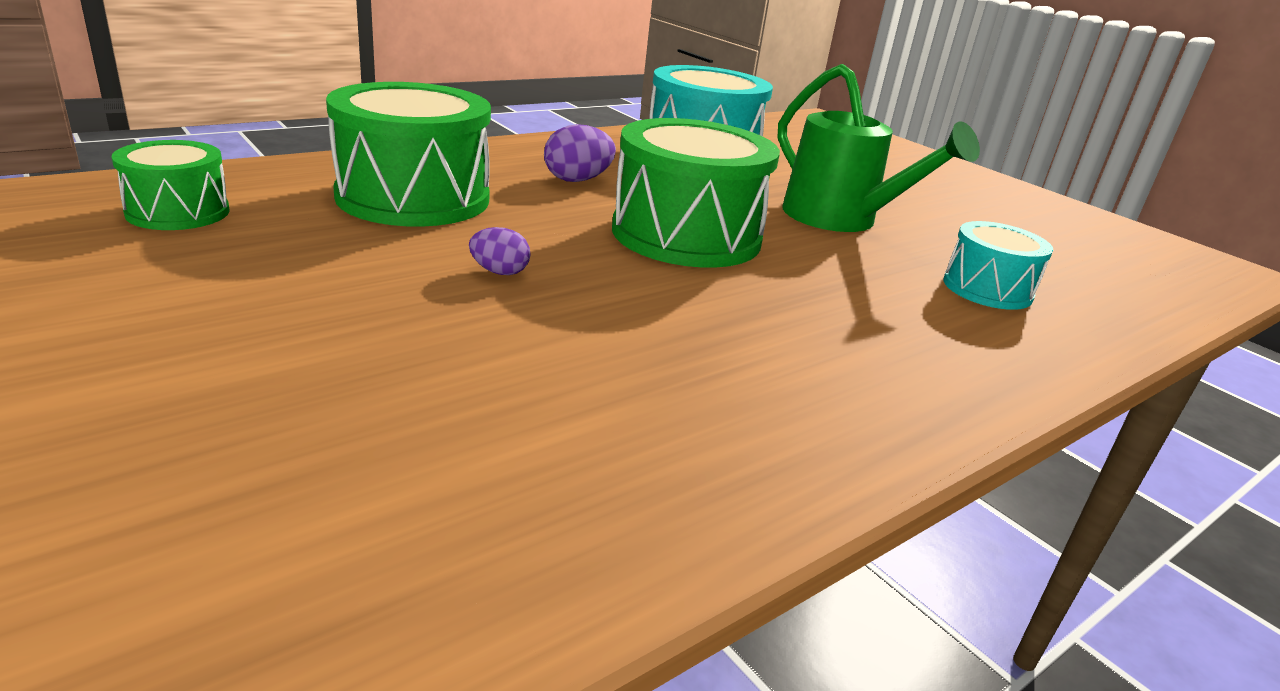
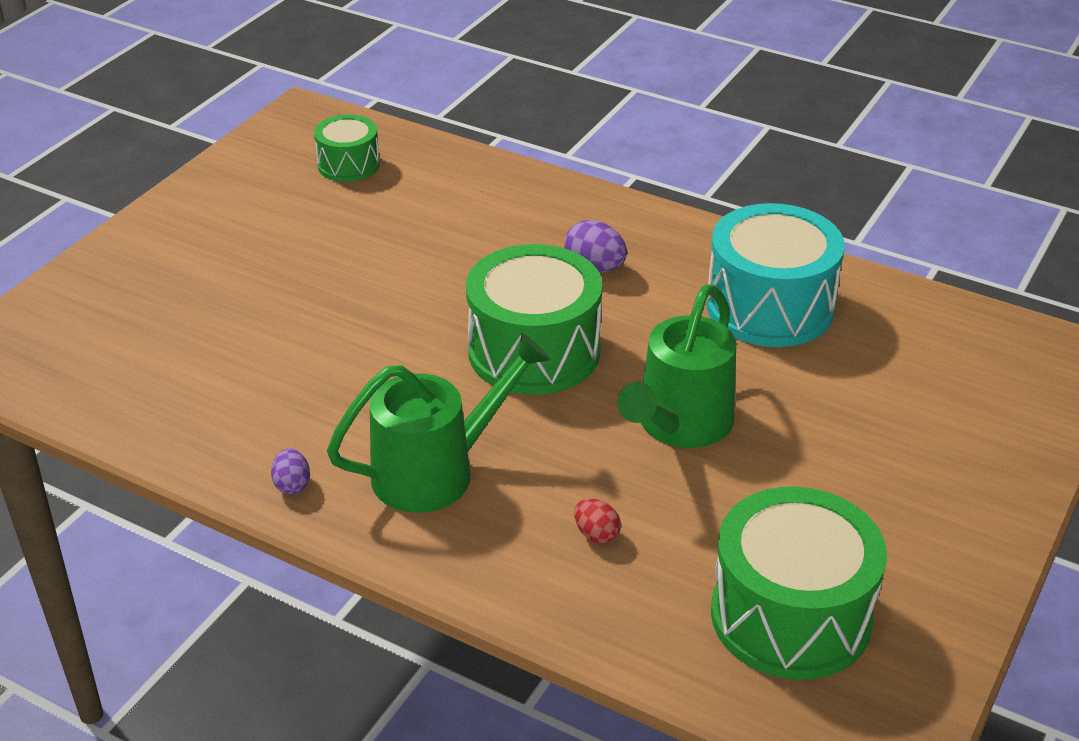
camera: 70 degrees right, 10 degrees up
green drum [326,82,491,227] -> green drum moved to [711,487,887,680]
purple egg [469,227,530,275] -> purple egg moved to [271,448,310,495]
turquoise drum [943,221,1053,310] -> red egg [574,498,621,544]
none -> green watering can [327,333,551,513]

